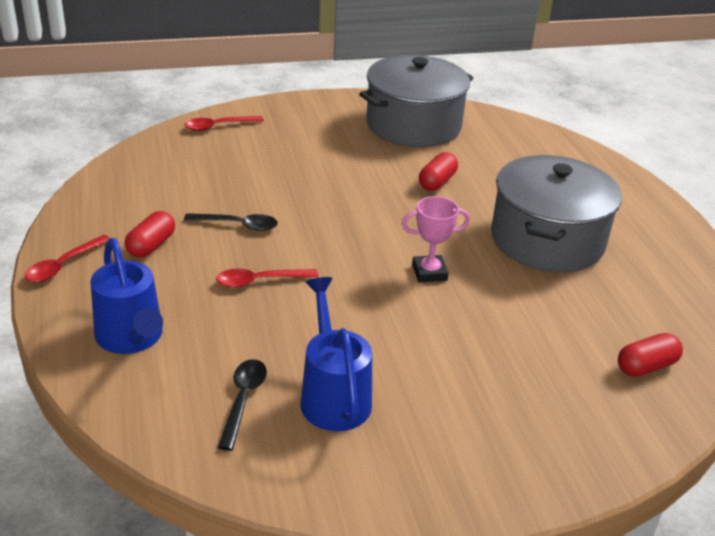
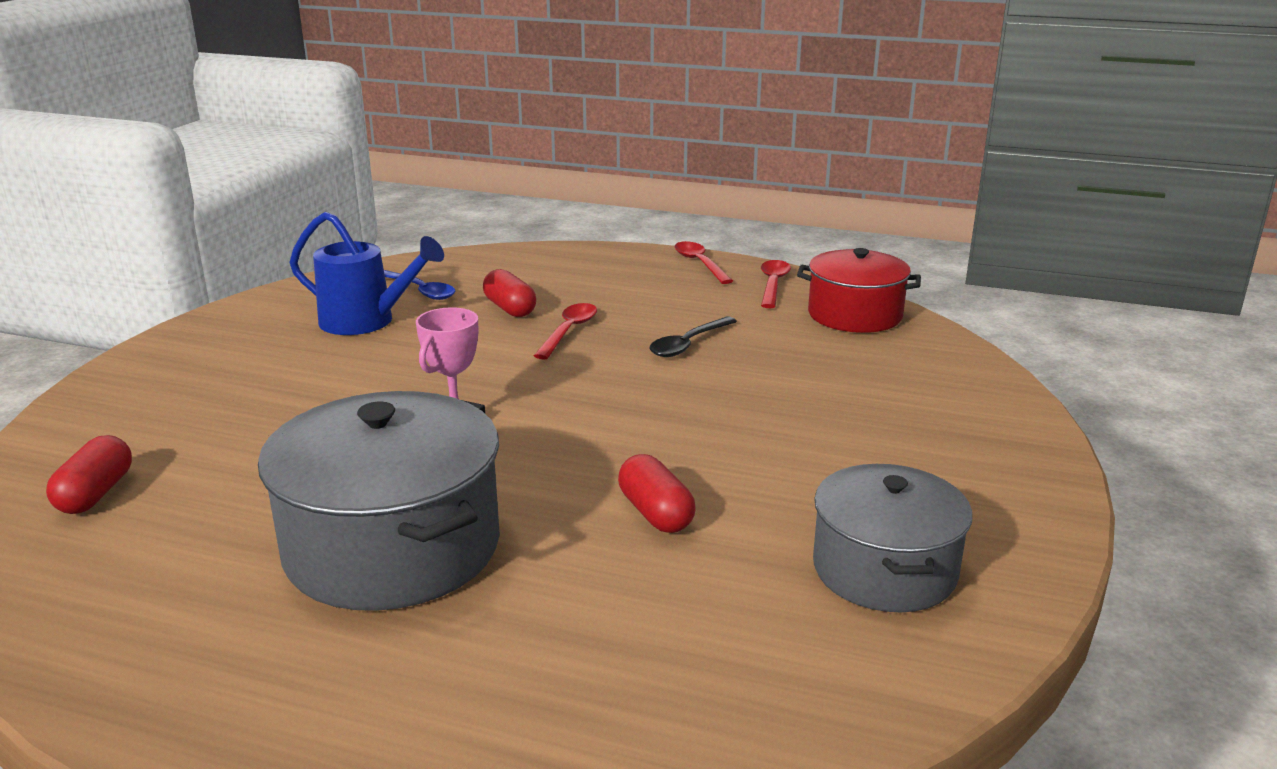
camera: 125 degrees right, 10 degrees down
blue watering can [90,238,163,354] -> none
red capsule [125,211,175,258] -> red capsule moved to [483,269,536,317]
red spoon [184,116,264,131] -> red spoon moved to [761,260,791,308]
black spoon [218,359,267,451] -> blue spoon [384,270,456,300]
grey pot [359,55,473,147] -> grey pot [813,464,972,612], size x0.65
none -> red pot [797,248,921,333]

